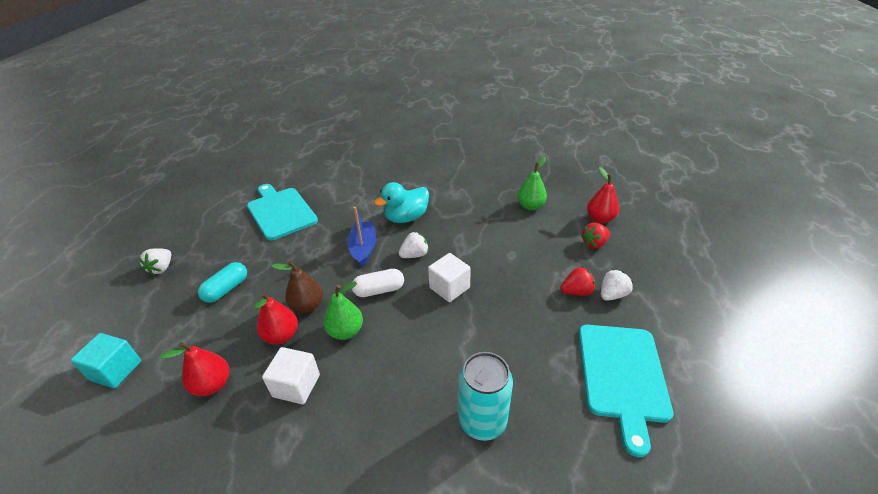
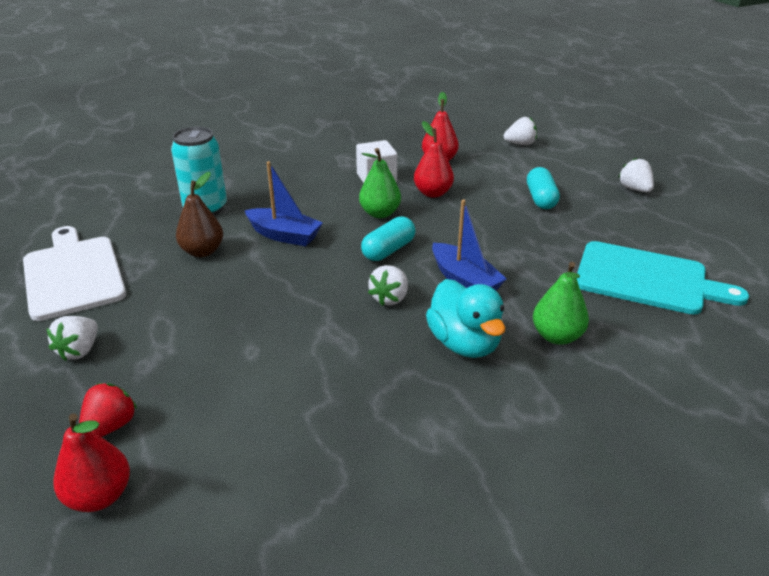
camera: 145 degrees right, 5 degrees down
turquoise cube [70,333,141,388] -> white strawberry [504,117,537,145]
brown pear [271,261,323,313] -> brown pear moved to [176,172,223,257]
white capsule [352,269,404,297] -> turquoise capsule [361,216,416,261]
turquoise duck [374,182,429,223] -> turquoise duck turned 135 degrees clockwise [426,279,506,358]
white cube [428,253,471,302] -> none
green pear [517,157,547,210] -> green pear moved to [533,262,589,345]
red strawberry [560,267,595,296] -> none
turquoise cutting board [579,325,674,457] -> white cutting board [23,226,126,321]
none -> blue boat [244,161,323,246]

